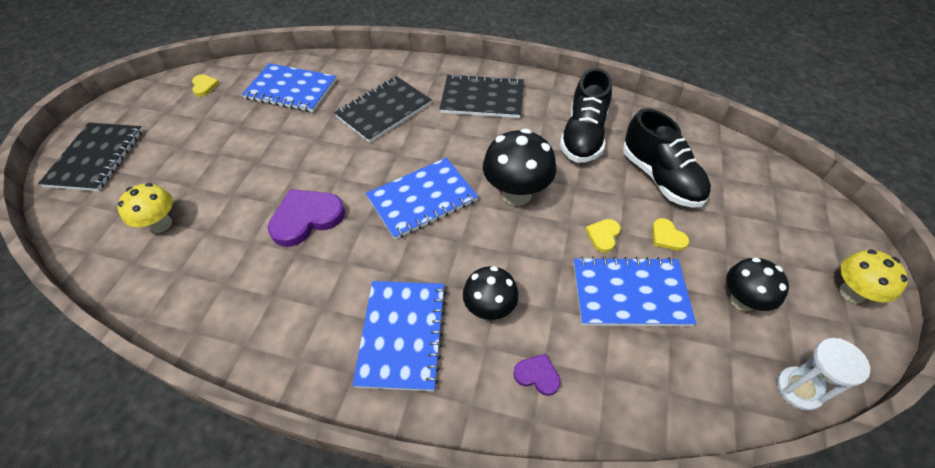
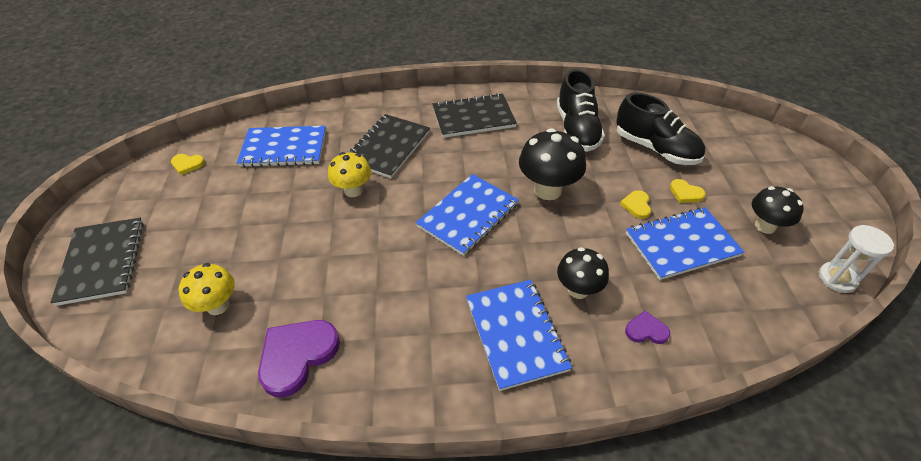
camera: 20 degrees left, 5 degrees down
yellow heart [192,74,220,97] -> yellow heart turned 135 degrees clockwise [171,154,205,175]
purple heart [268,189,345,247] -> purple heart moved to [258,320,340,398]
yellow mushroom [839,250,908,304] -> yellow mushroom moved to [328,152,371,197]

